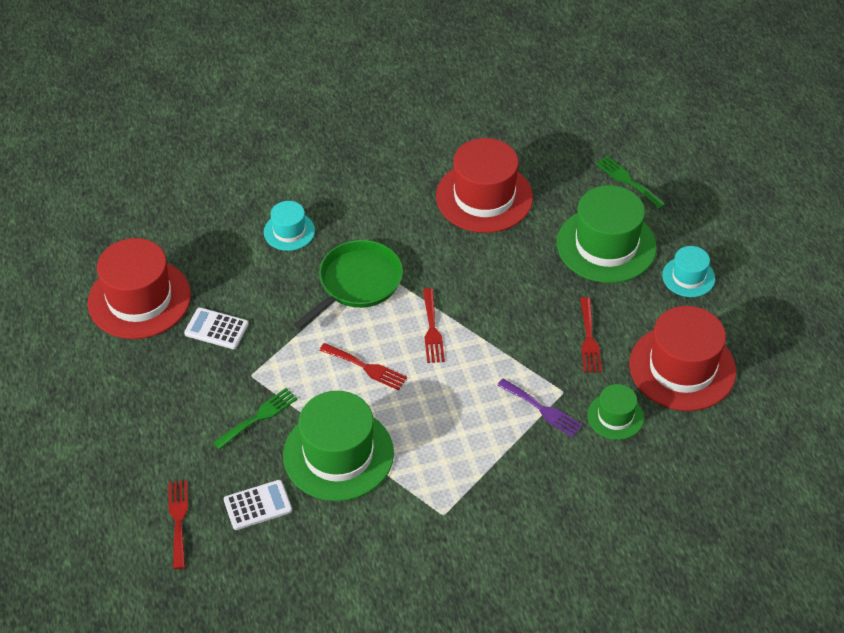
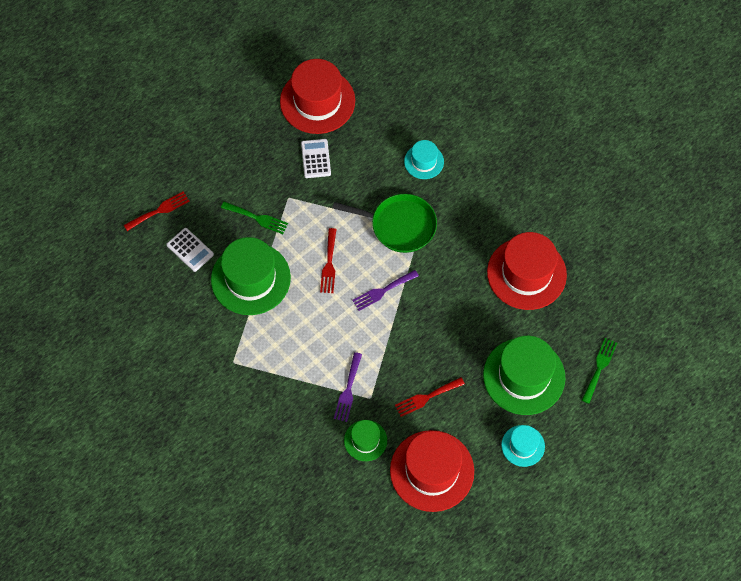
camera: 65 degrees right, 15 degrees up
red fork [423,288,445,363] -> purple fork [352,270,419,311]

